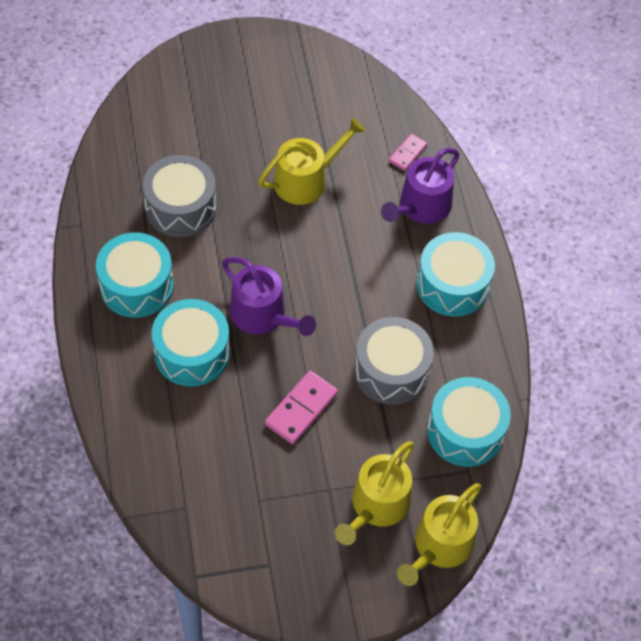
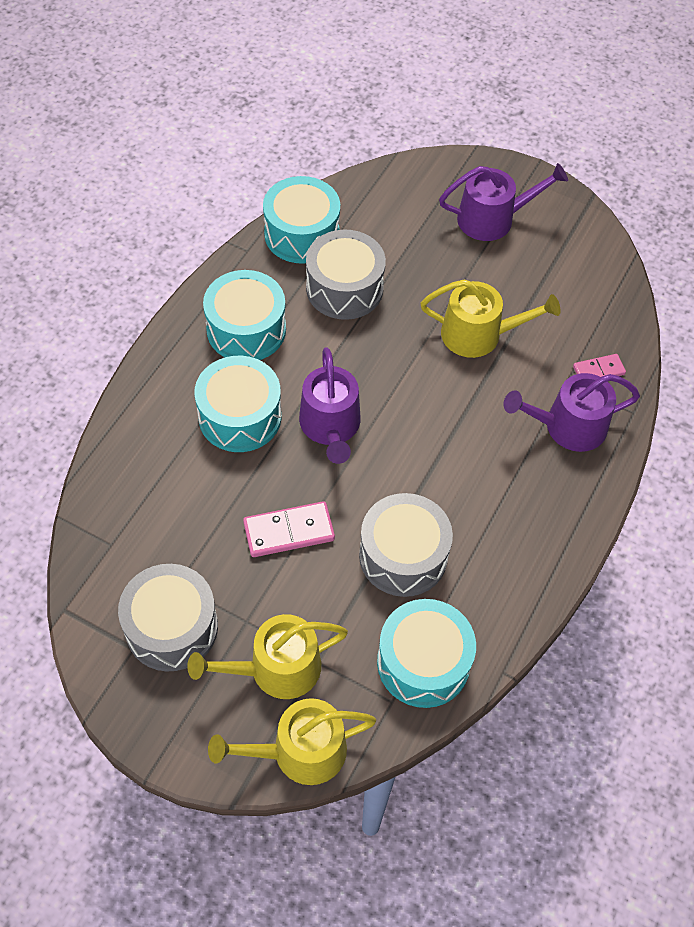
camera: 40 degrees right, 0 degrees up
turquoise drum [417,232,495,317] -> turquoise drum moved to [263,176,340,264]
none -> grey drum [118,564,218,672]
none -> purple watering can [439,163,568,241]

